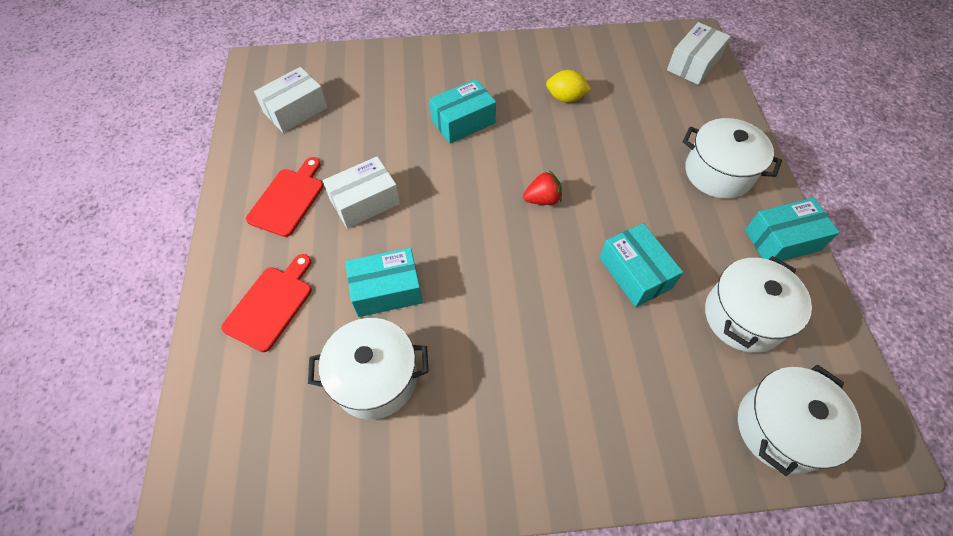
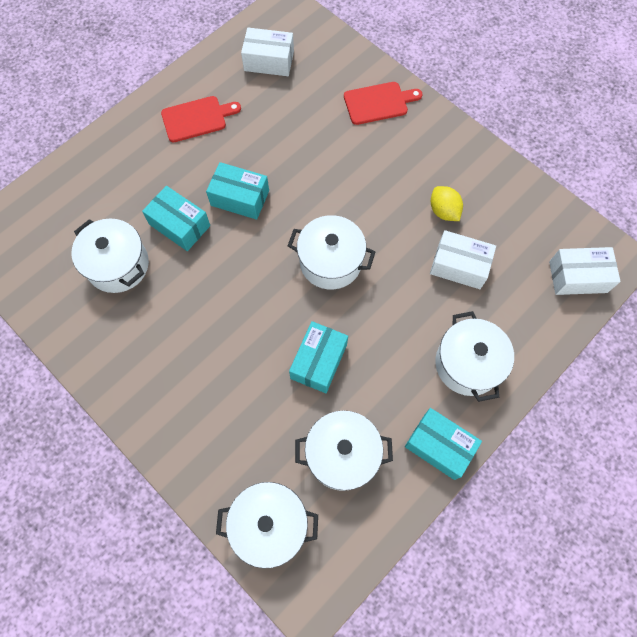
camera: 50 degrees right, 10 degrees up
red cutting board [221,254,312,352] -> red cutting board moved to [344,82,423,125]
white box [323,156,400,229] -> white box moved to [430,230,496,289]
turquoise box [429,79,496,144] -> turquoise box moved to [206,162,269,220]
red strawberry [523,171,562,205] -> white pot [288,215,375,289]

